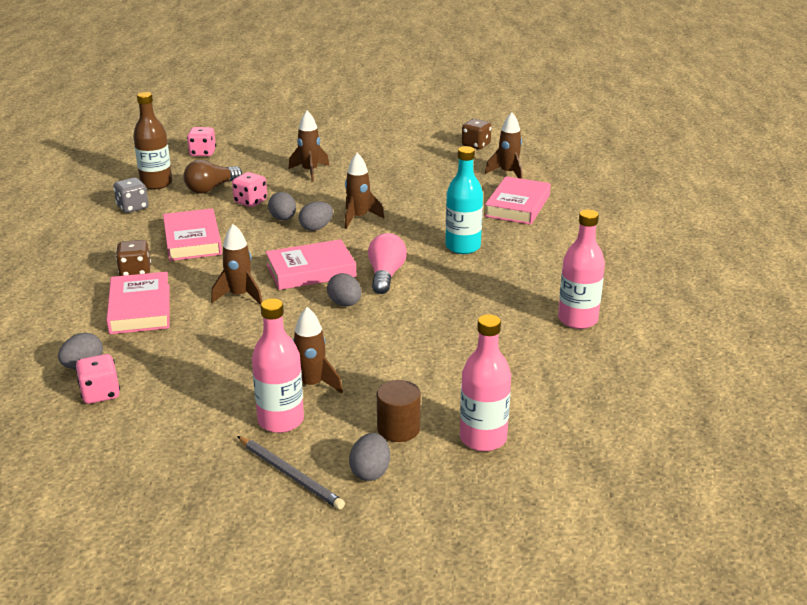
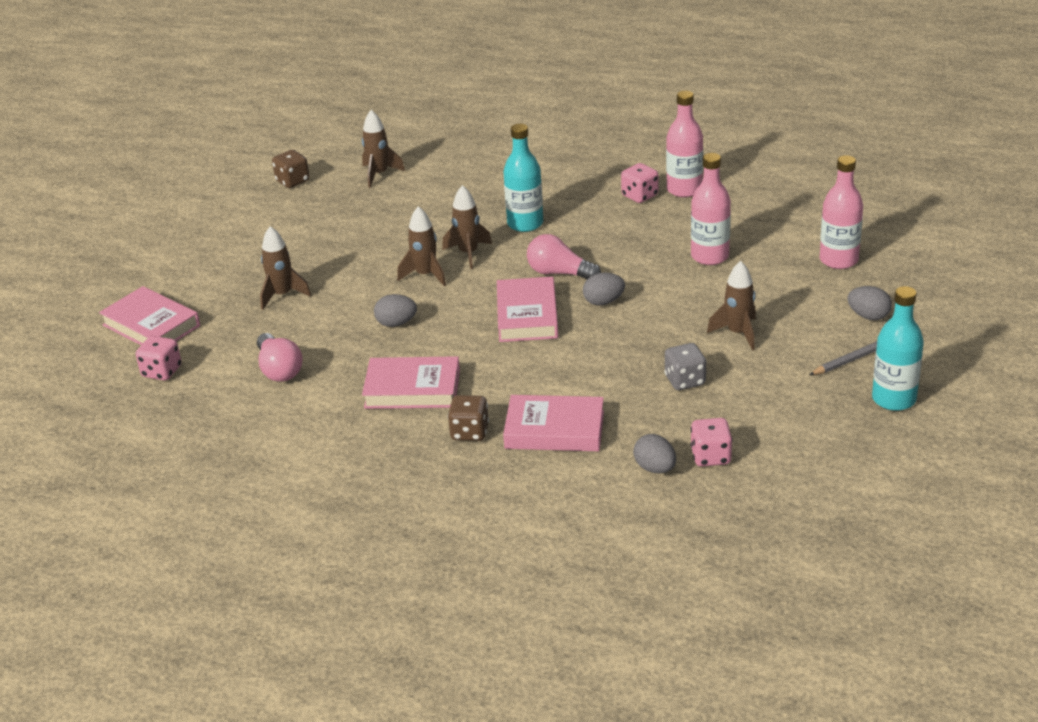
camera: 70 degrees left, 5 degrees up
grey dice [113,178,149,213] -> grey dice moved to [664,343,707,390]
brown bottle [133,92,172,190] -> none
brown light bulb [183,160,242,194] -> pink light bulb [257,333,303,382]
brown rocket [211,224,262,305] -> brown rocket moved to [442,185,492,269]
pink dice [232,172,267,207] -> pink dice moved to [621,163,658,203]
pink bottle [252,298,304,433] -> pink bottle moved to [691,153,731,265]
grey egg [299,201,333,231] -> none
brown cylinder [377,380,421,442] -> none
pink book [484,176,551,225] -> pink book moved to [99,286,200,345]
none -> turquoise bottle [872,286,924,411]

